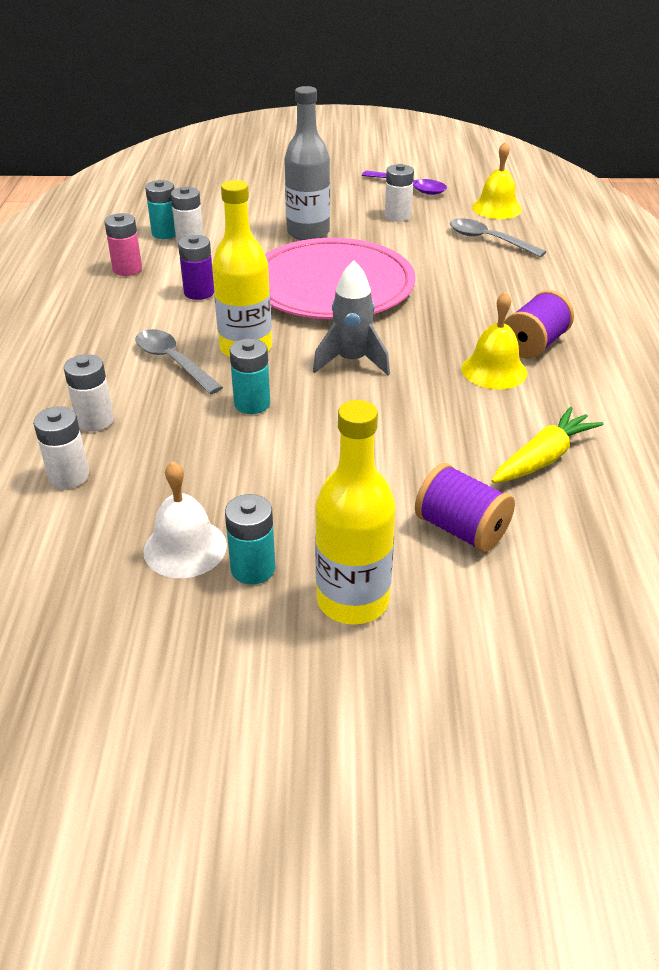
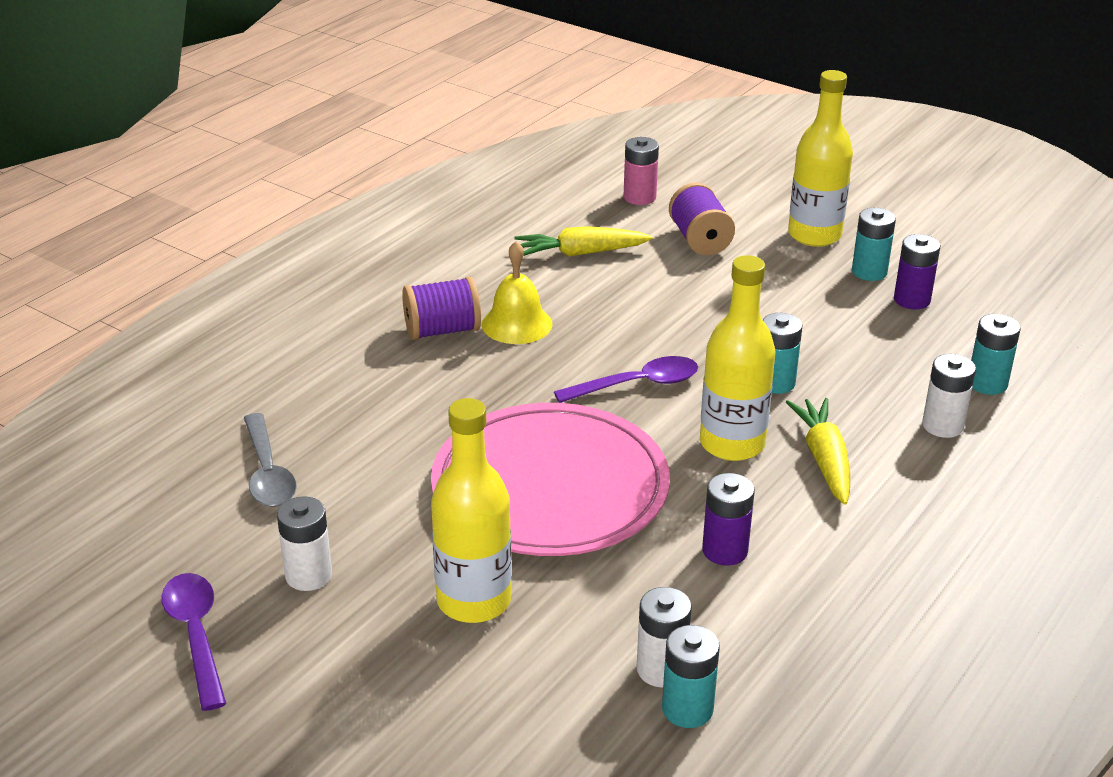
camera: 145 degrees left, 5 degrees down
white battery [33,406,89,489] -> turquoise battery [971,314,1021,395]
pink battery [104,213,142,276] -> pink battery moved to [624,137,659,205]
grey spoon [135,329,223,395] -> yellow carrot [786,398,850,505]
white bell [143,461,227,578] -> purple battery [894,234,941,309]
grey bottle [284,86,330,241] -> yellow bottle [431,398,512,623]
grey rocket [313,261,390,375] -> purple spoon [554,356,698,403]
yellow bell [472,141,522,219] -> none

